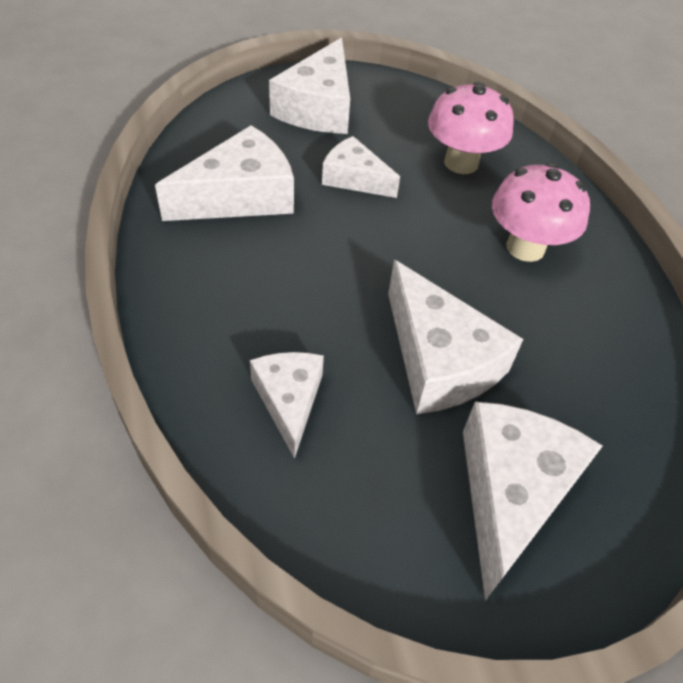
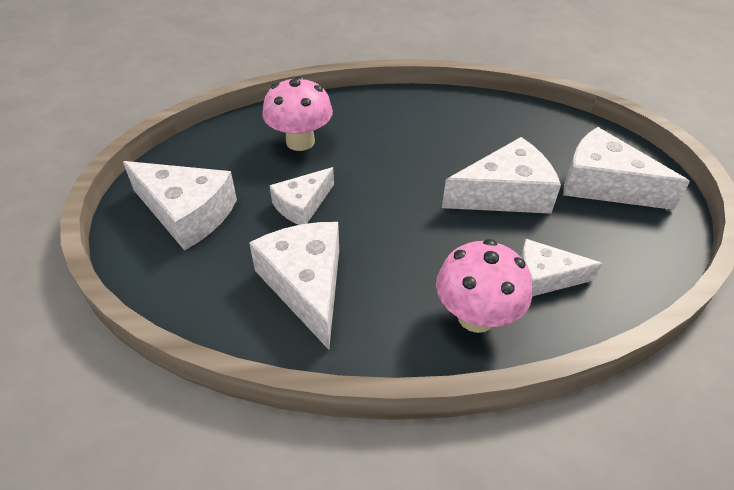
camera: 75 degrees left, 5 degrees down
pink mushroom [492,163,590,262] -> pink mushroom moved to [436,239,532,333]

